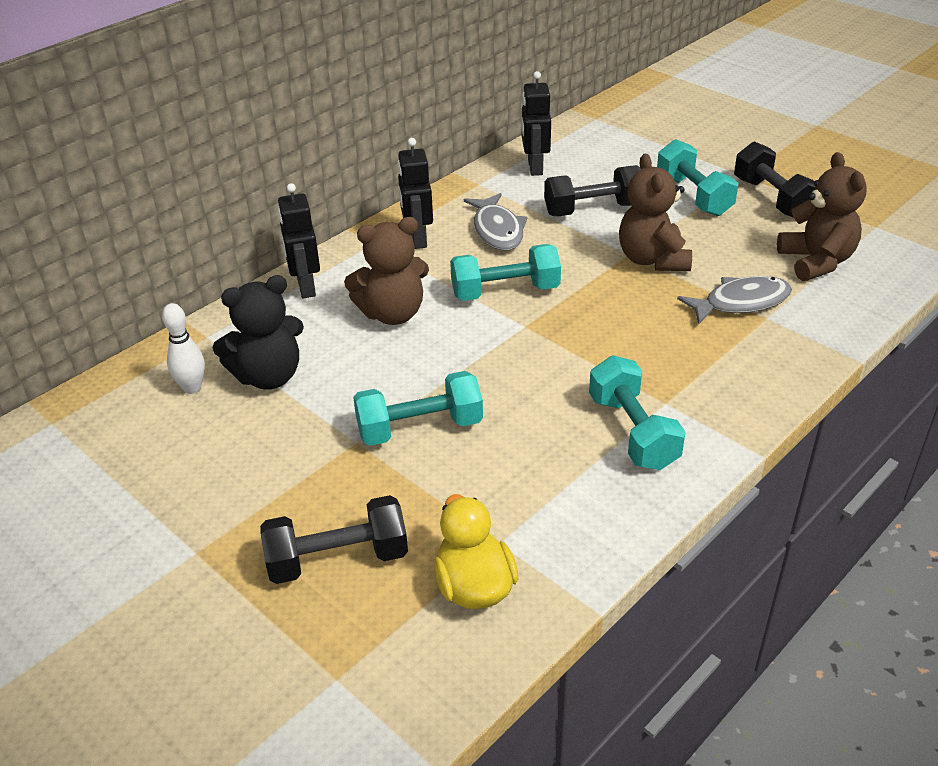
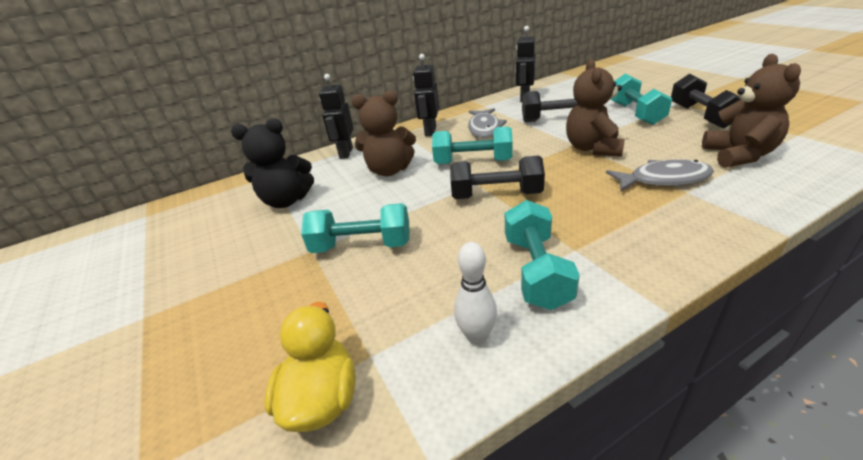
camera: 20 degrees right, 5 degrees down
white bowling pin [162,303,205,394] -> white bowling pin moved to [454,242,497,345]
black dumbbell [260,495,408,584] -> black dumbbell moved to [450,155,545,199]

